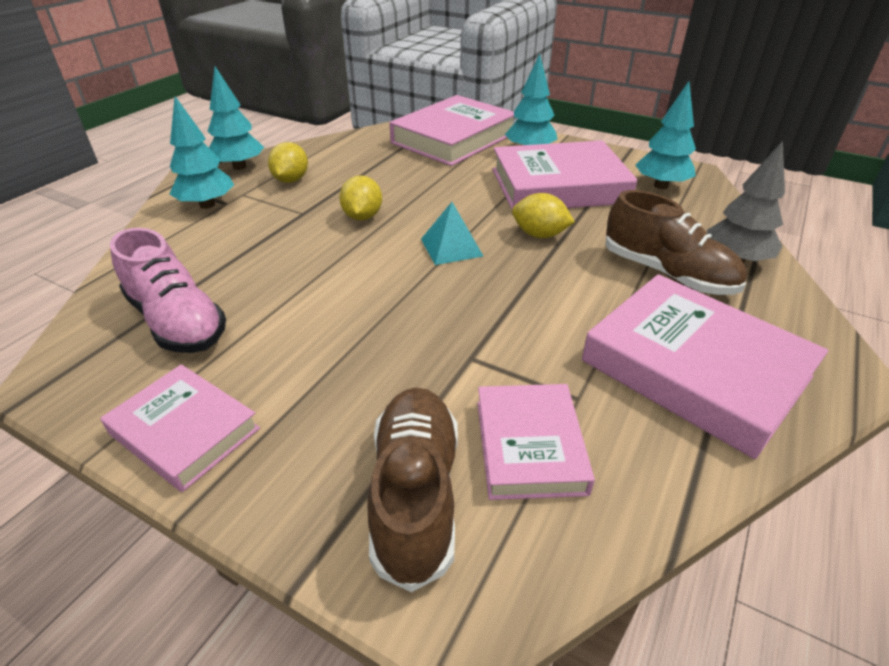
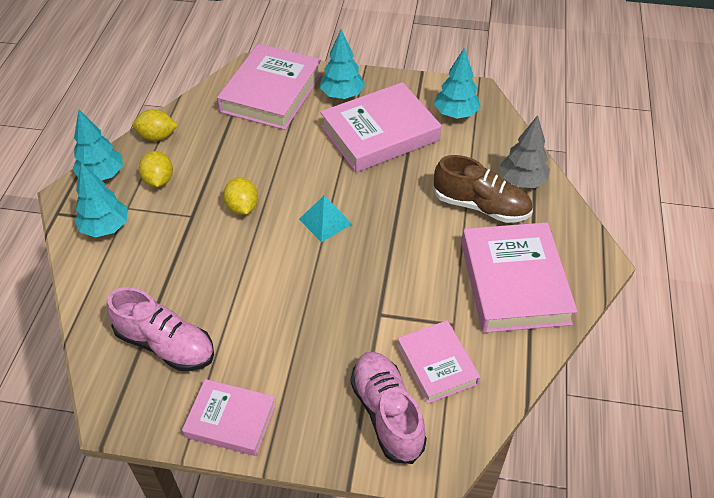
camera: 20 degrees left, 10 degrees up
brown shoe [367,388,458,592] -> pink shoe [351,352,427,464]
yellow lemon [512,193,575,238] -> yellow lemon moved to [132,109,178,141]
pink book [582,274,828,459] -> pink book turned 60 degrees clockwise [461,222,578,333]

